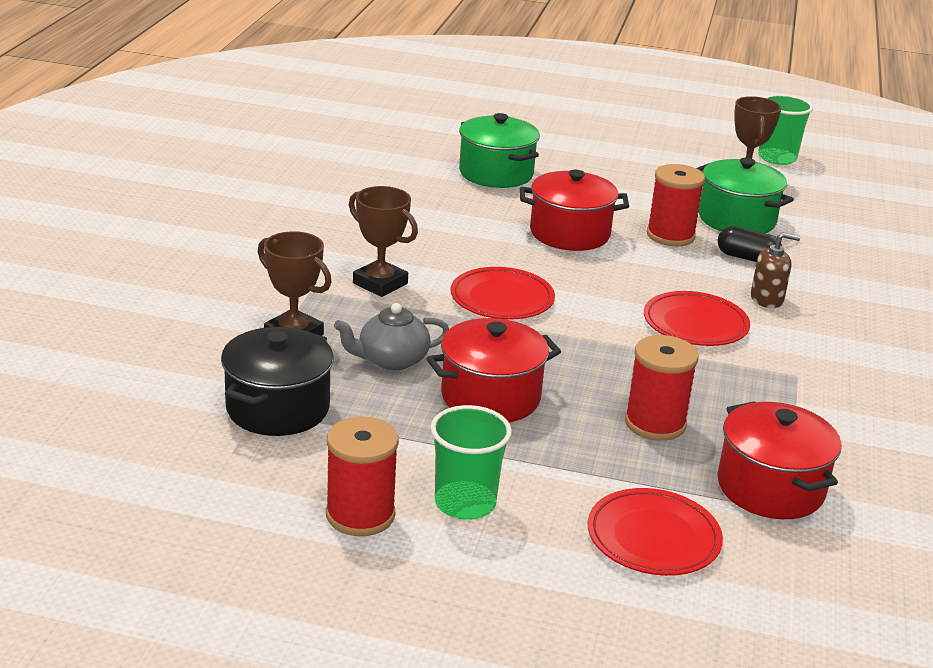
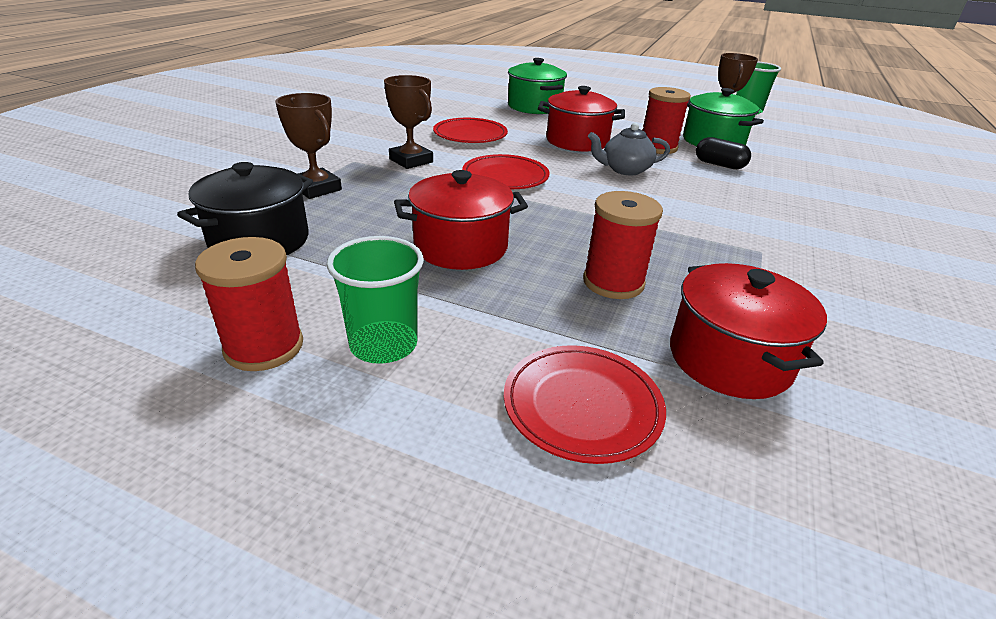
camera: 10 degrees right, 5 degrees up
grey teapot [334,303,449,370] -> grey teapot moved to [588,123,670,175]
red plate [644,291,750,346] -> red plate moved to [433,118,508,143]
brown soap dispenser [751,232,800,308] -> none

